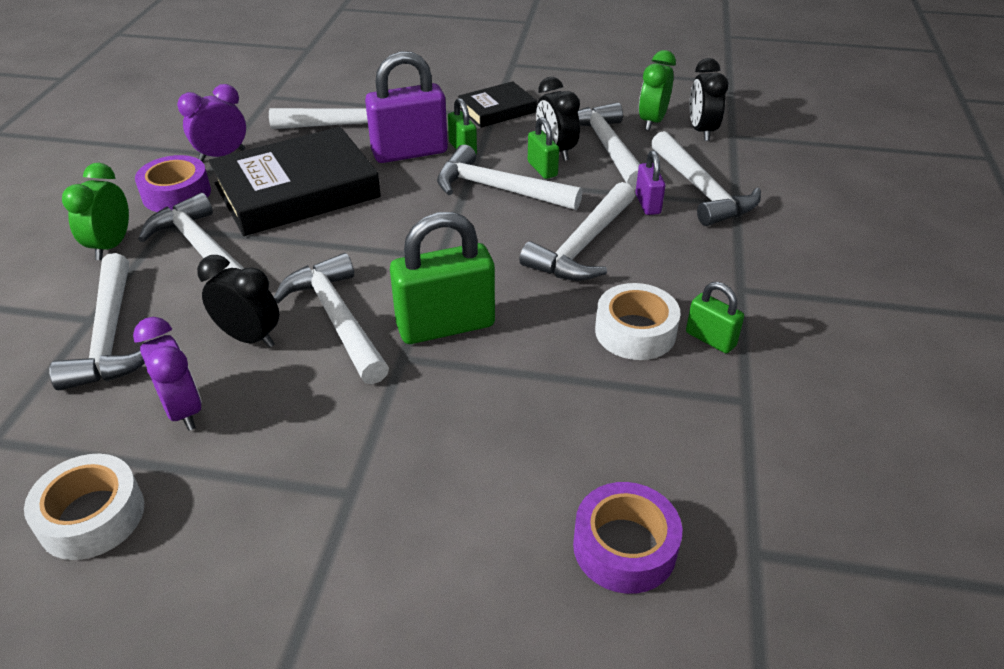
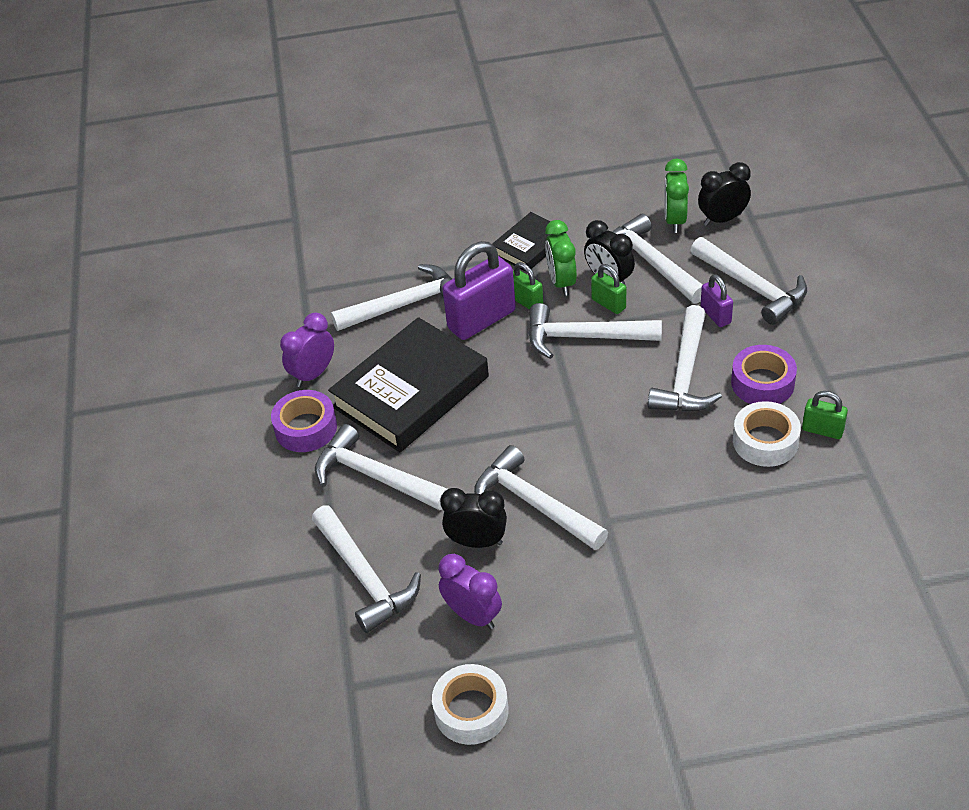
camera: 15 degrees left, 5 degrees up
green clock [62,163,129,260] -> green clock moved to [545,220,577,296]
green padlock [390,212,495,344] -> none
purple tape [573,482,682,594] -> purple tape moved to [731,345,797,404]
black clock [690,58,728,141] -> black clock turned 90 degrees clockwise [698,162,751,226]

